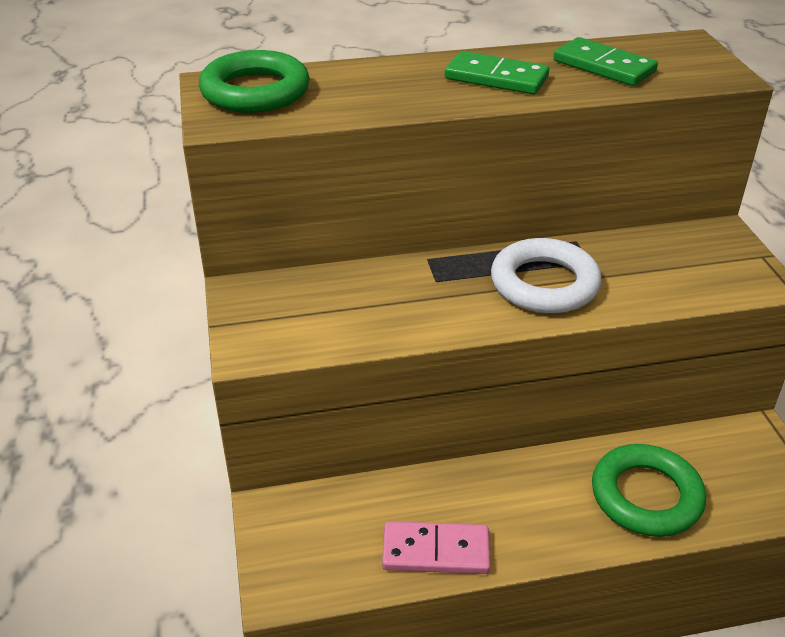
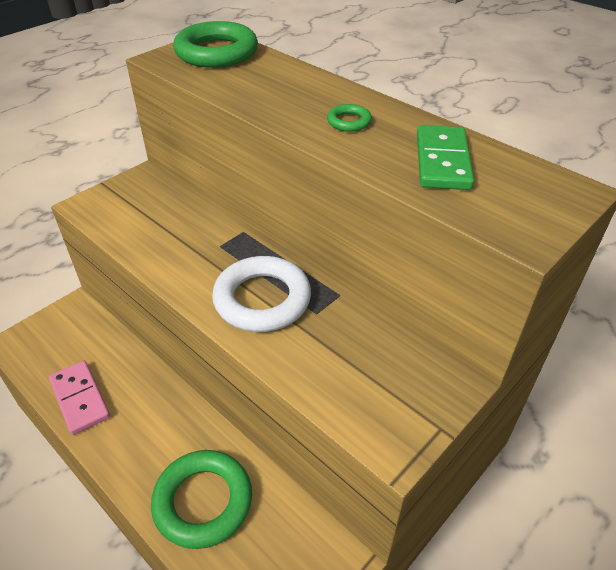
camera: 55 degrees right, 5 degrees up
green domino [445,51,549,95] -> green ring [327,104,372,132]

